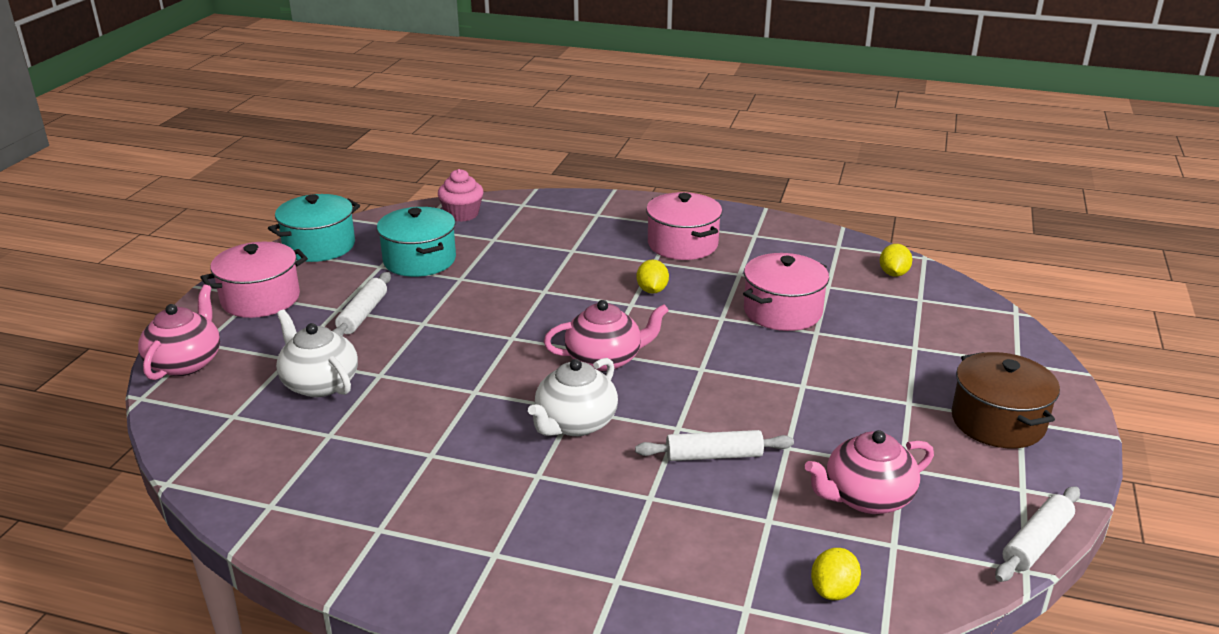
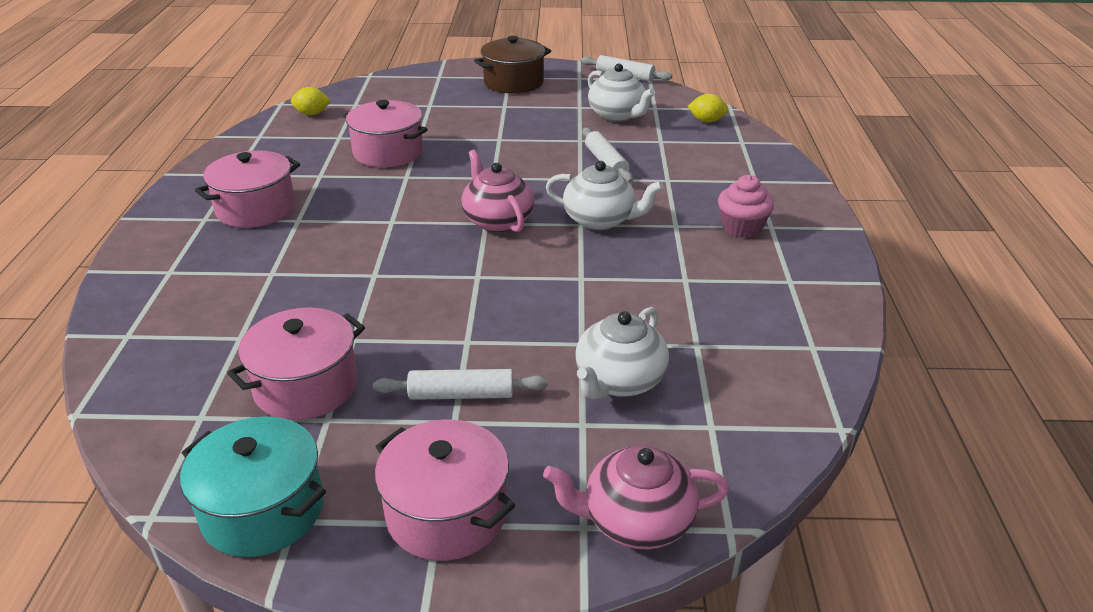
camera: 105 degrees left, 5 degrees up
turquoise pot [377,207,456,277] -> pink pot [227,308,365,420]
pink cupcake [438,169,483,222] -> pink cupcake moved to [718,175,774,238]
yellow lemon [636,259,669,294] -> none
pink teapot [805,430,934,514] -> white teapot [588,63,655,122]

